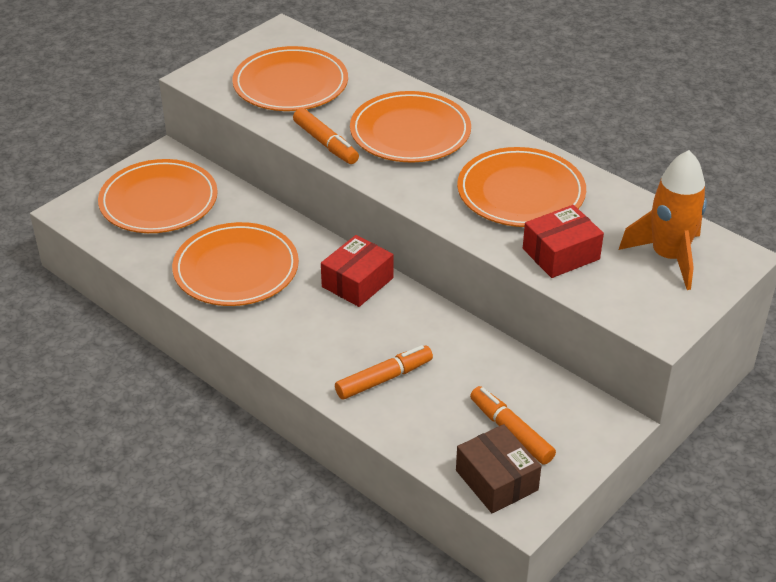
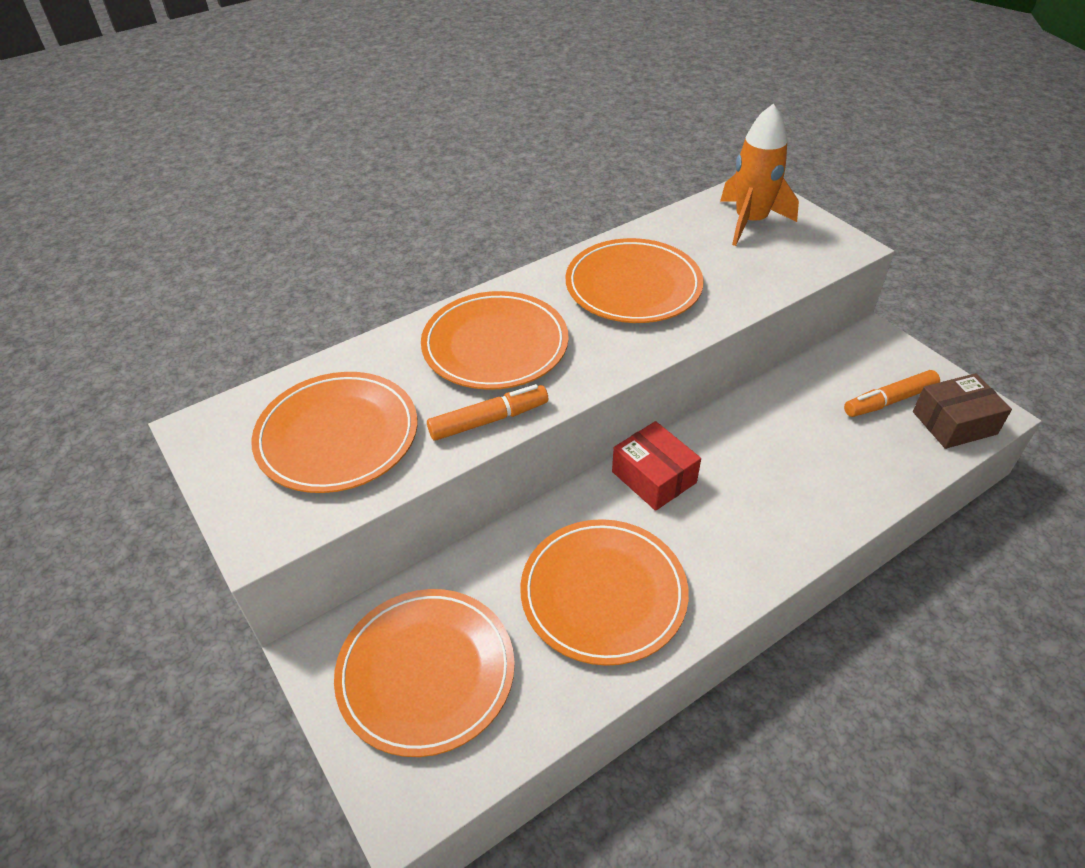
camera: 75 degrees left, 5 degrees up
orange marker [335,345,433,400] -> none
red box [523,205,604,278] -> none

